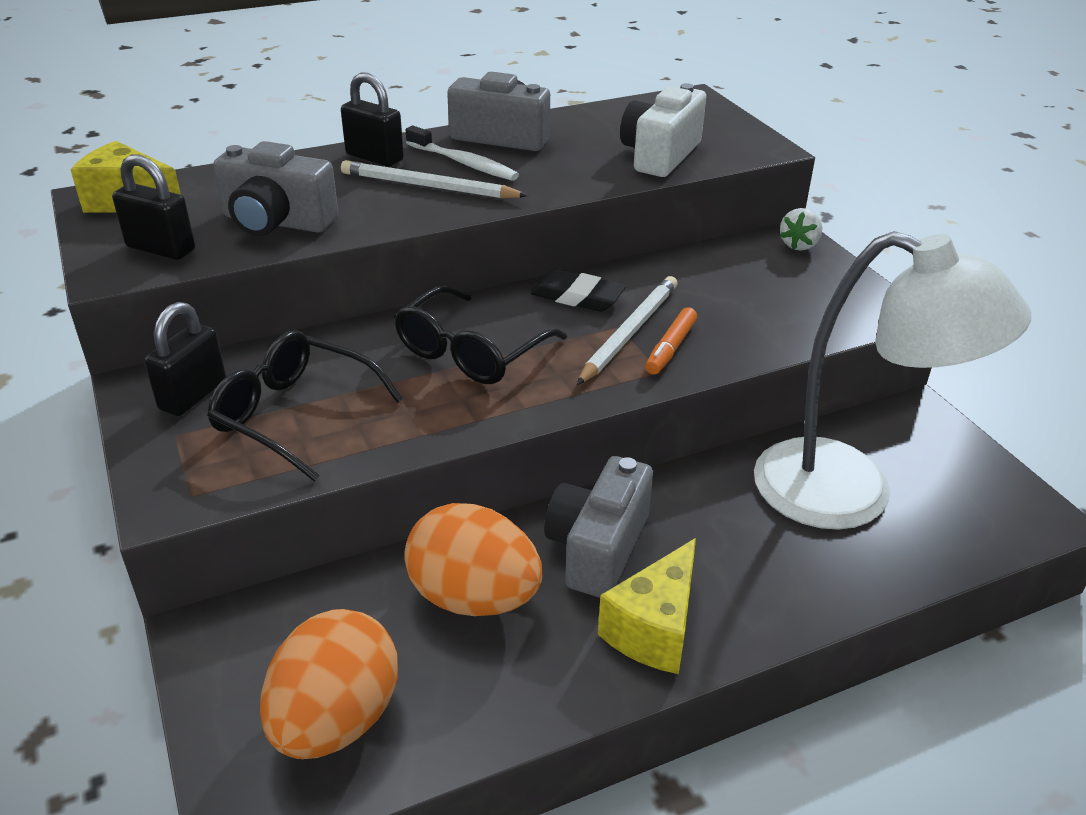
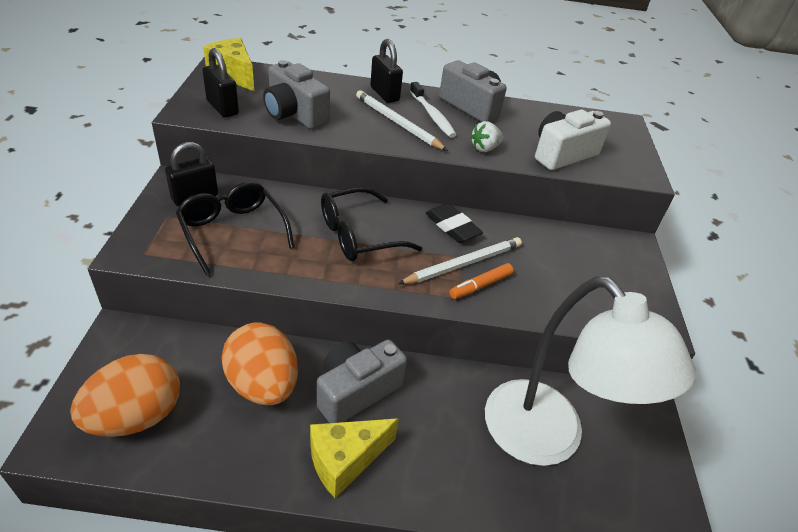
camera: 25 degrees right, 5 degrees up
white strawberry [780,208,822,251] -> white strawberry moved to [470,121,504,152]

